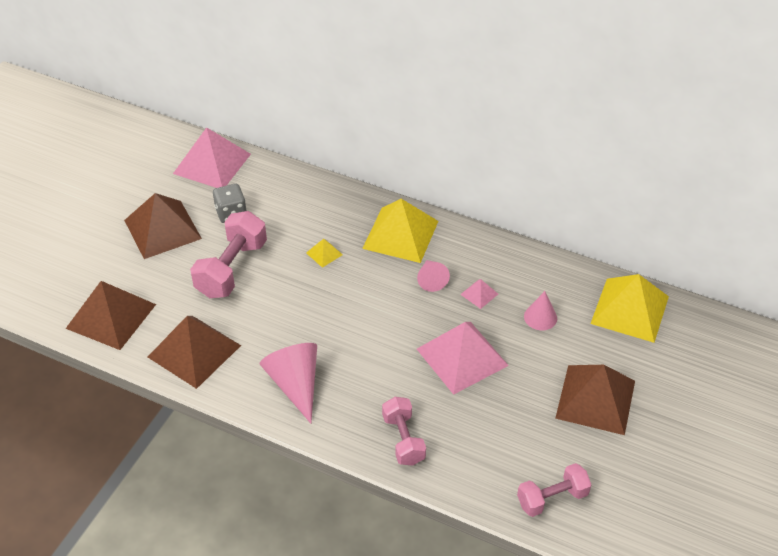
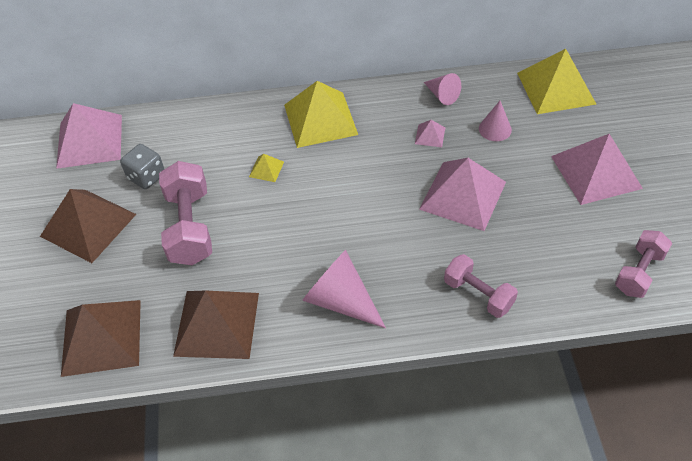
camera: 30 degrees left, 5 degrees up
pink cone [417,260,450,292] -> pink cone moved to [424,73,461,105]
brown pyramid [555,365,635,435] -> pink pyramid [551,134,643,205]

